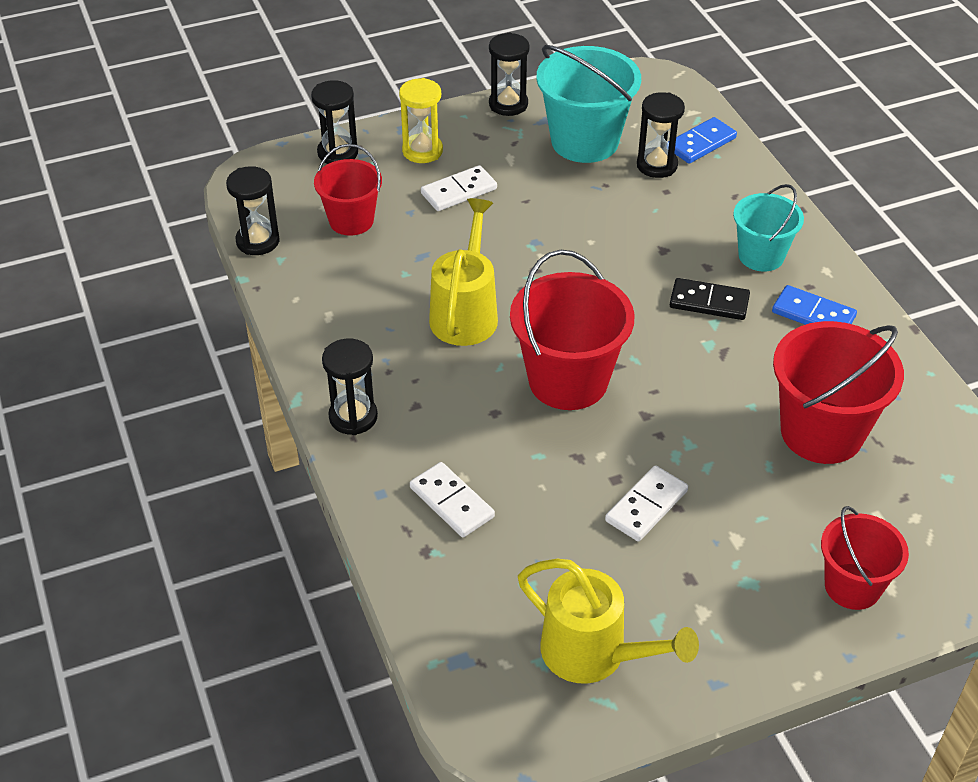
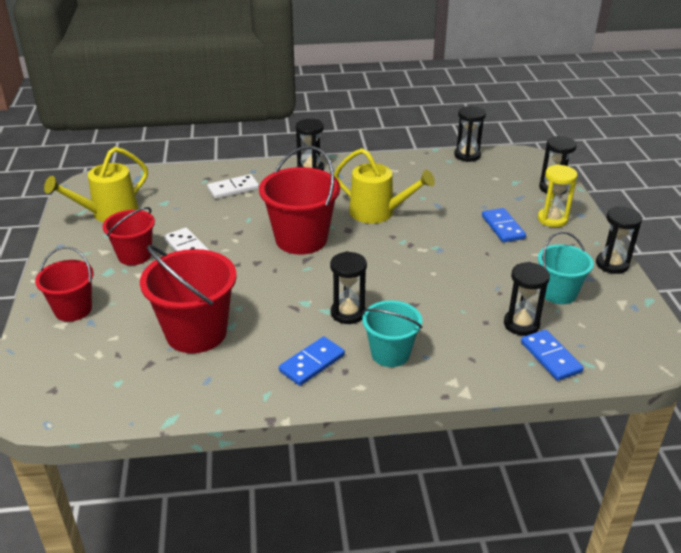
camera: 105 degrees right, 10 degrees down
red bucket [314,144,382,236] -> red bucket moved to [103,207,155,265]
white domino [421,165,497,211] -> blue domino [482,208,526,242]
turquoise bucket [537,45,641,163] -> turquoise bucket [538,231,594,304], size x0.62
black domino [670,278,750,320] -> black hourglass [330,251,367,324]

